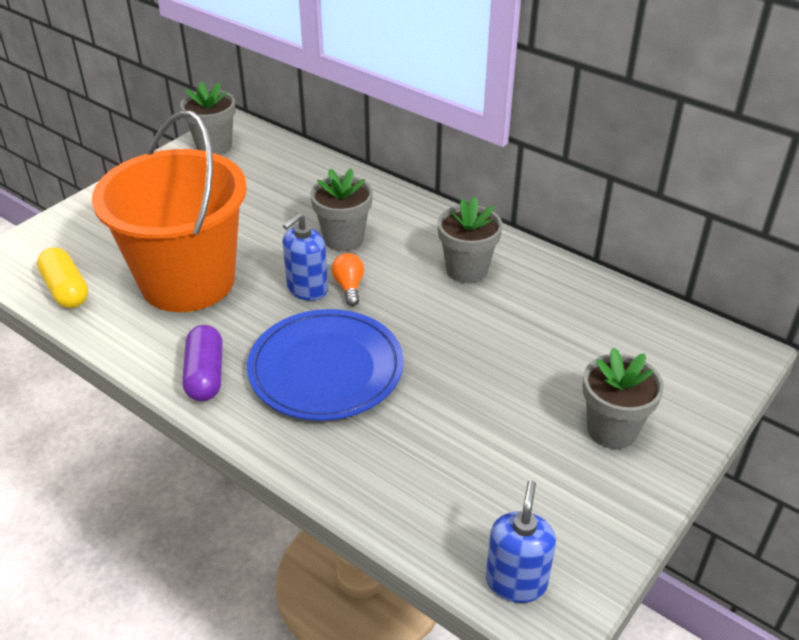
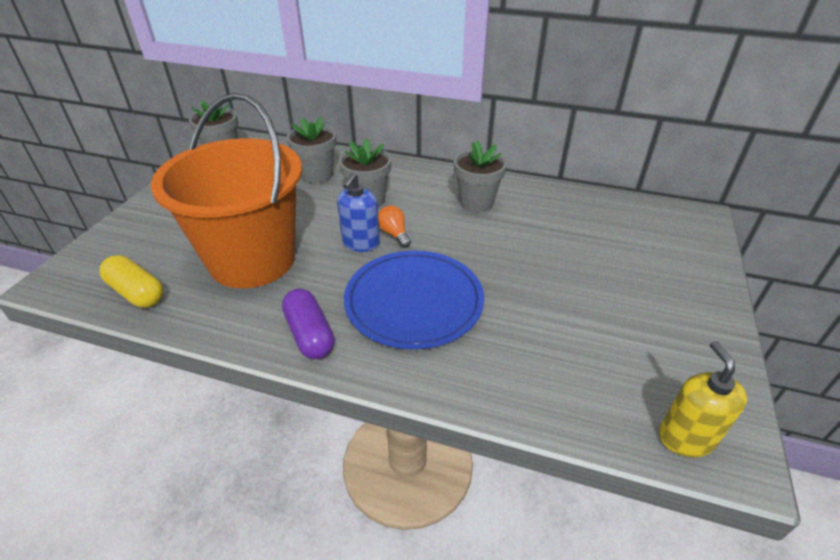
camera: 20 degrees left, 0 degrees up
blue soap dispenser [486,480,556,603] -> yellow soap dispenser [659,341,747,457]
grey flower pot [583,347,664,449] -> grey flower pot moved to [287,117,337,183]

